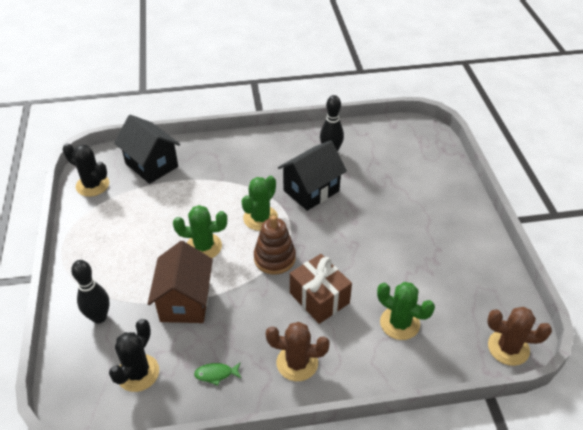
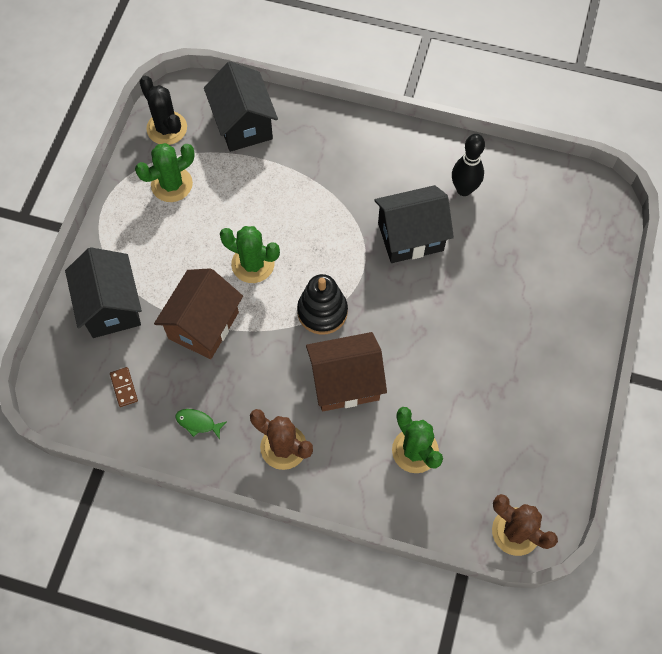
camera: 25 degrees right, 20 degrees up
black bowling pin [71,260,109,324] -> black house [65,247,142,338]
black cactus [109,319,159,392] -> brown domino [110,367,138,407]
green cactus [242,176,278,231] -> green cactus moved to [135,143,195,202]
brown stacking toy [254,216,296,274] -> black stacking toy [297,274,348,335]
brown gift [290,254,352,324] -> brown house [306,332,387,412]

